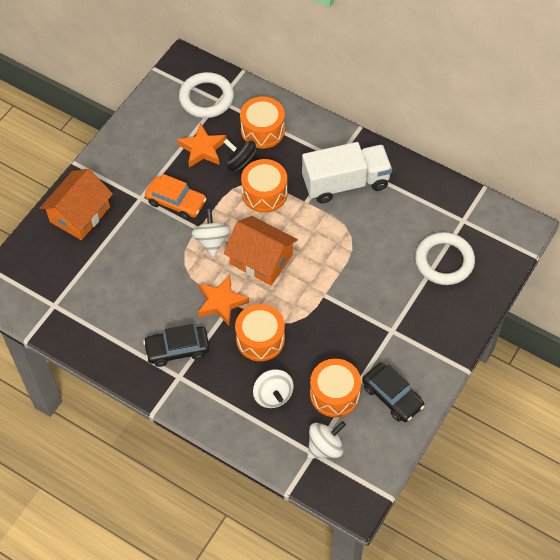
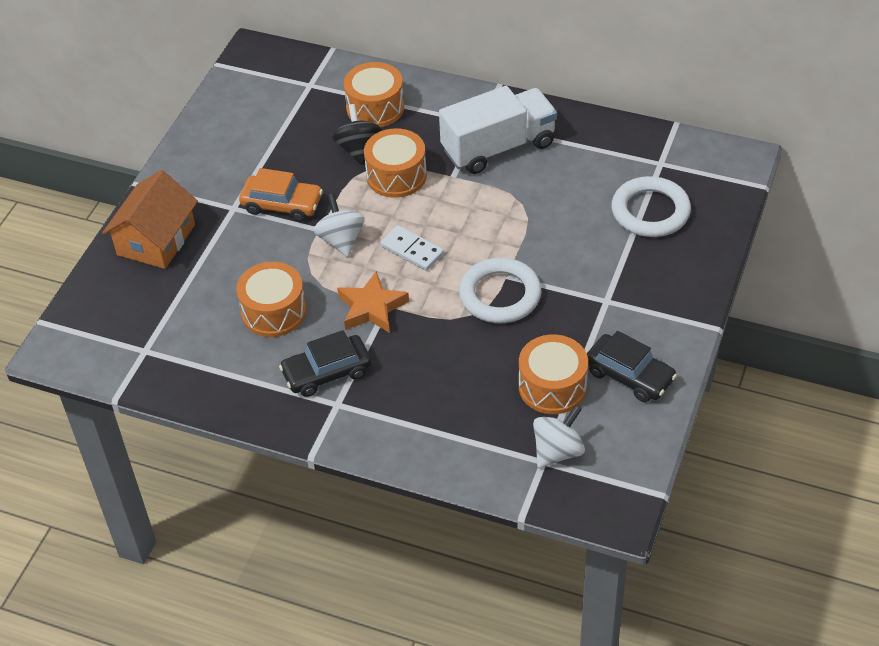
camera: 10 degrees left, 10 degrees down
orange star [177,123,227,167] -> none
white ring [179,72,234,118] -> white ring moved to [459,258,541,323]
black spinning top [224,139,257,171] -> black spinning top turned 60 degrees clockwise [332,104,382,165]
orange house [224,216,298,285] -> white domino [380,225,444,271]
orange drum [235,304,285,361] -> orange drum moved to [236,262,307,337]
white spinning top [253,369,294,408] -> none

